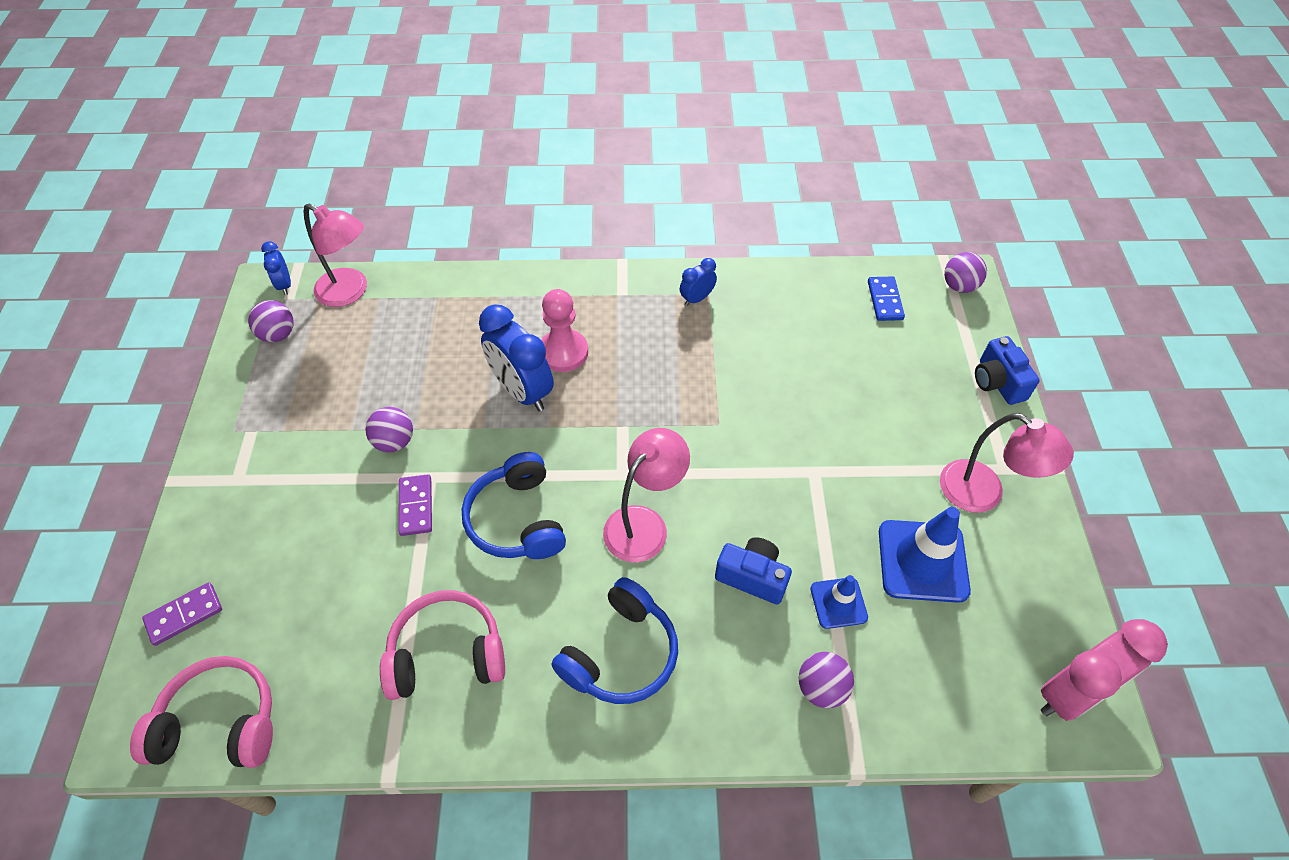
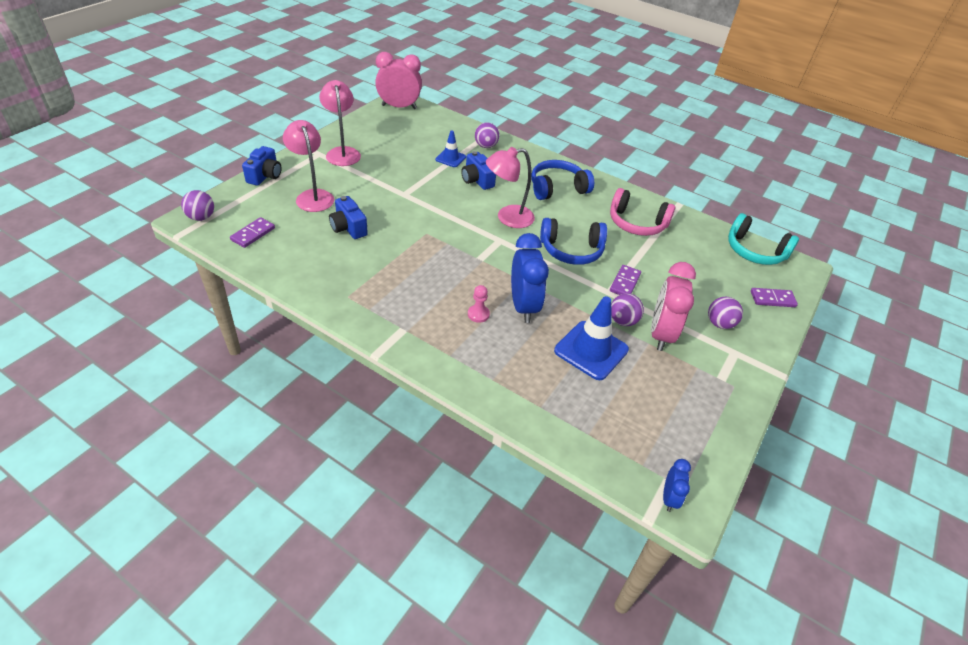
camera: 150 degrees left, 10 degrees down
pink headphones [130,656,273,768] -> turquoise headphones [728,213,799,265]
purple ball [248,300,294,342] -> purple ball moved to [708,297,743,329]
pink lamp [303,203,367,307] -> pink lamp moved to [283,120,334,212]
blue headphones [462,452,566,559] -> blue headphones turned 75 degrees clockwise [540,218,607,265]
pink pawn [541,289,588,372] -> pink pawn [468,285,490,323], size x0.56
blue clock [680,258,717,306] -> none
blue domino [868,277,905,321] -> purple domino [230,217,275,248]
blue traffic cone [879,507,971,603] -> blue traffic cone moved to [554,296,629,380]
none -> blue camera [329,196,368,239]
none -> pink clock [651,262,696,351]

